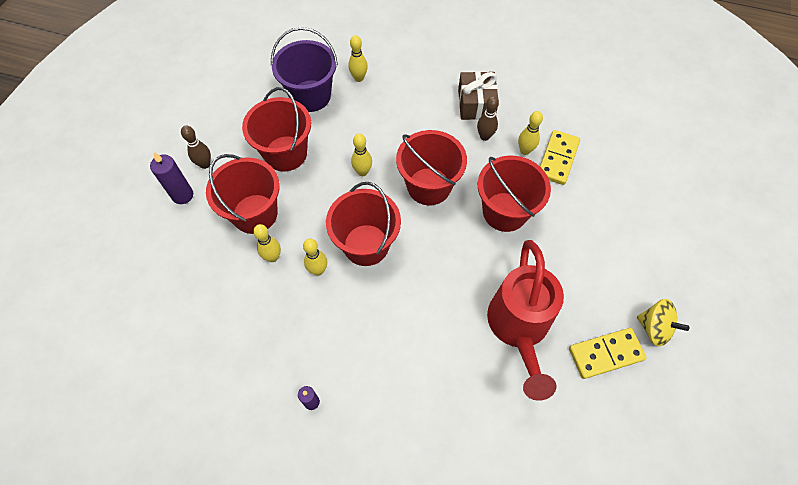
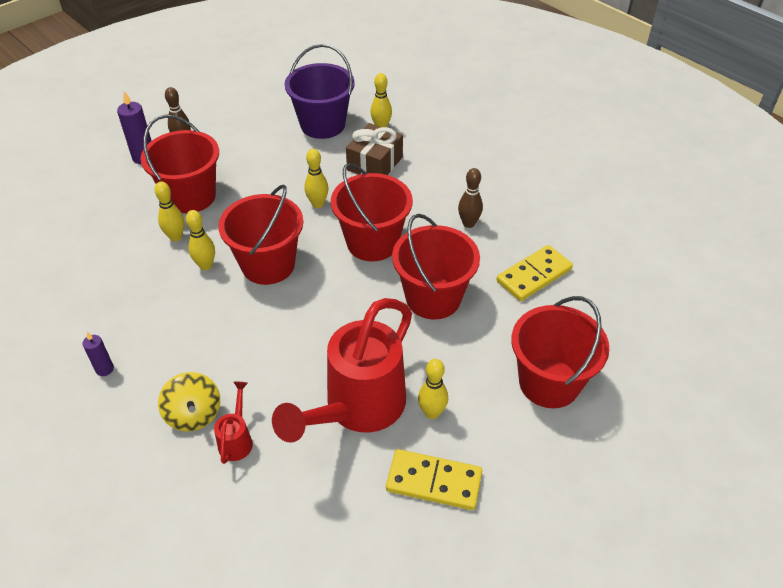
camera: 30 degrees right, 15 degrees down
red bucket [242,87,311,171] -> red bucket moved to [511,296,610,408]
brown gift [458,71,499,120] -> brown gift moved to [346,123,403,175]
yellow bowling pin [518,111,543,155] -> yellow bowling pin moved to [418,359,448,419]
yellow spinning top [637,299,690,346] -> yellow spinning top moved to [158,372,220,432]
none -> red watering can [214,382,253,464]

